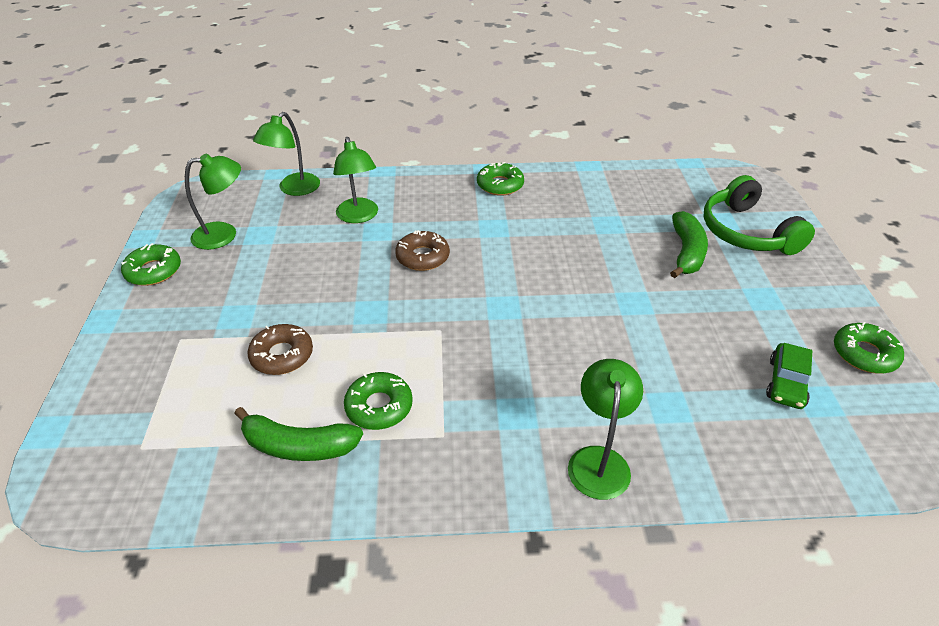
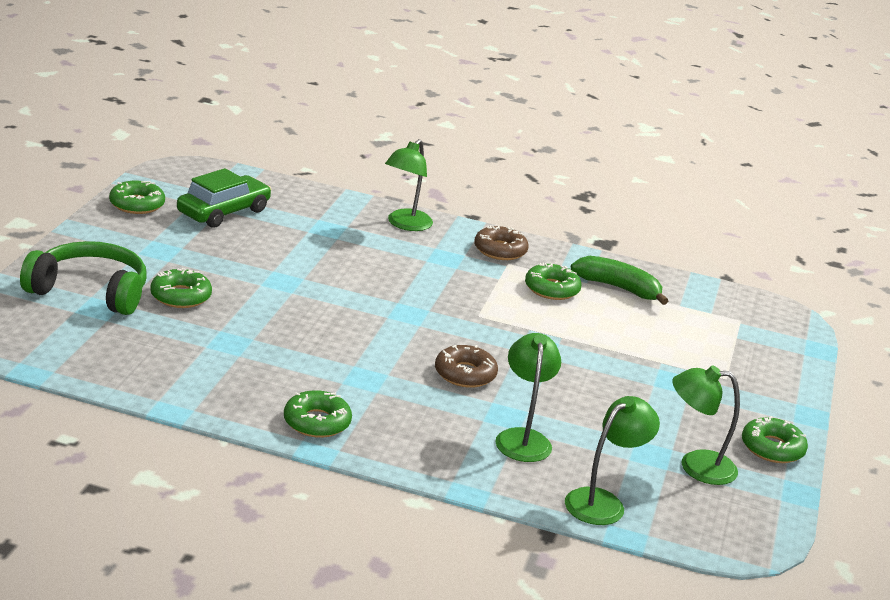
camera: 165 degrees left, 15 degrees down
brown donut [247,324,313,375] -> brown donut moved to [474,225,529,260]
green banana [670,211,708,278] -> green donut [150,268,212,308]
green headphones [703,175,815,255] -> green headphones turned 75 degrees counterclockwise [20,241,146,315]
green car [766,343,812,409] -> green car [177,168,271,228], size x1.51

